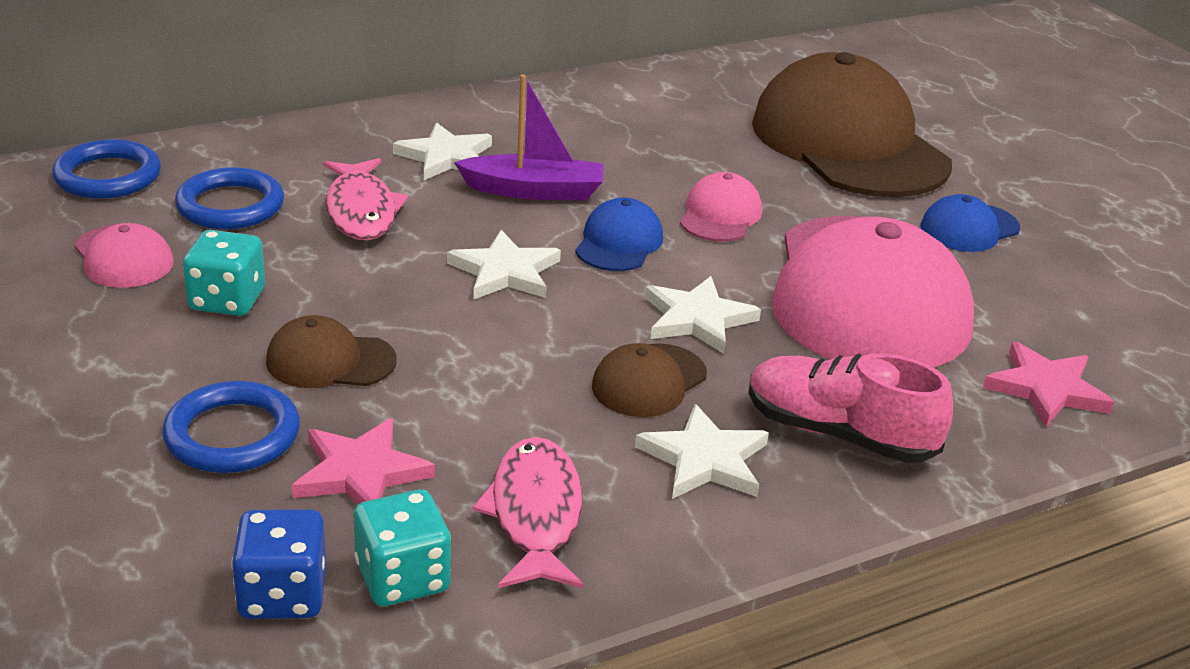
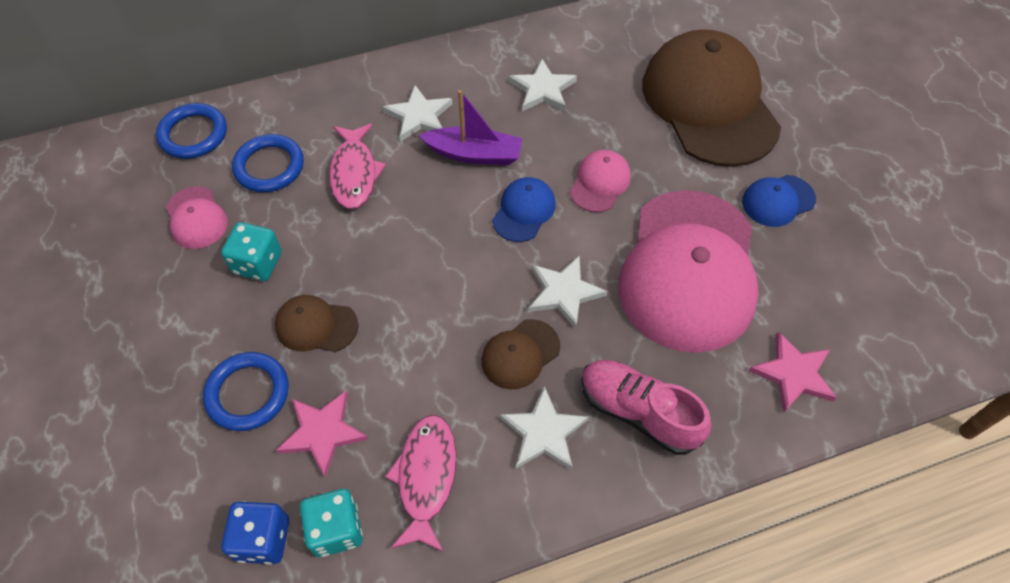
camera: 10 degrees right, 25 degrees up
white star [447,230,561,300] -> white star moved to [509,59,577,111]

